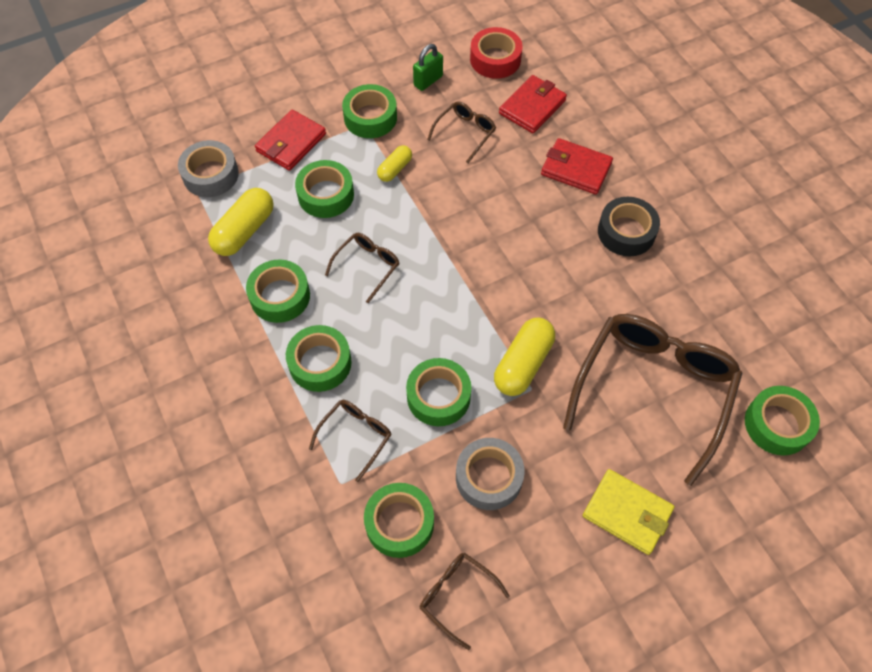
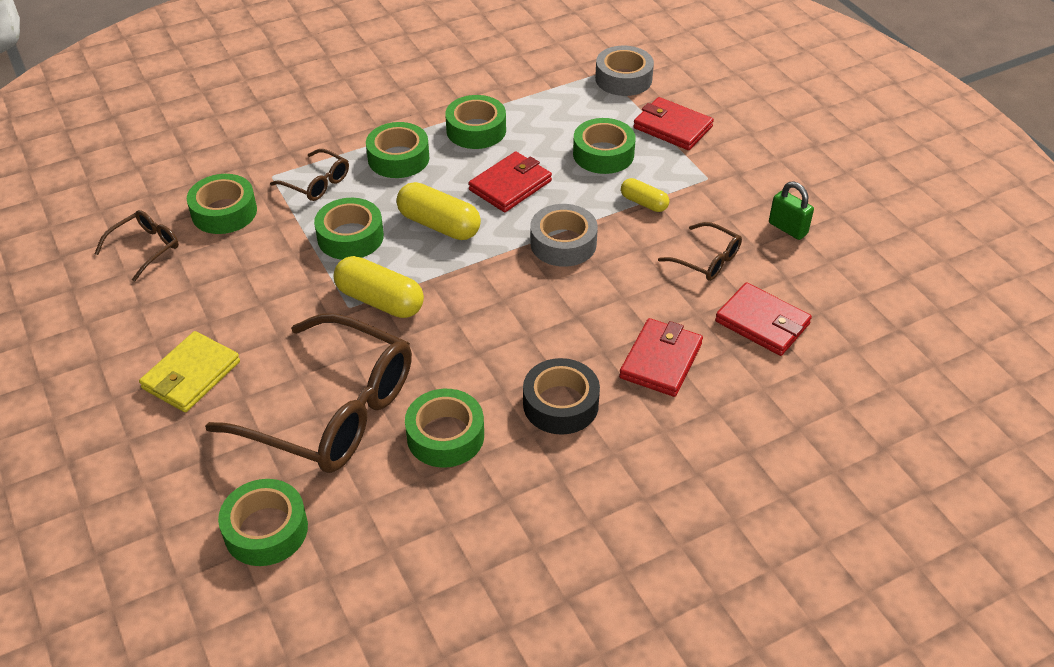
camera: 90 degrees right, 15 degrees down
yellow capsule [208,188,274,256] -> yellow capsule moved to [396,182,481,240]
brown glasses [325,233,399,303] -> red wallet [468,152,552,212]
green tape [342,84,397,138] -> green tape moved to [405,389,484,467]
grey tape [456,438,525,510] -> grey tape moved to [530,204,598,267]
red tape [470,27,523,79] -> none

